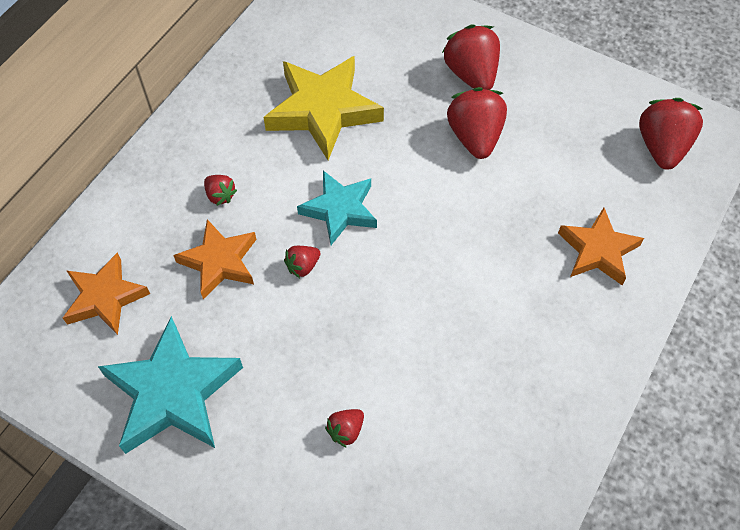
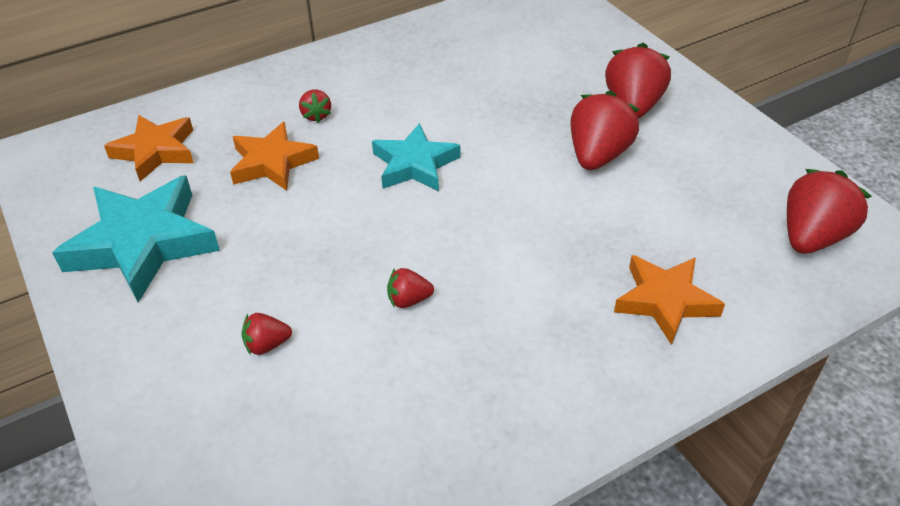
camera: 30 degrees right, 15 degrees down
yellow star [263,56,384,160] -> none
red strawberry [284,246,320,278] -> red strawberry moved to [387,268,434,308]

